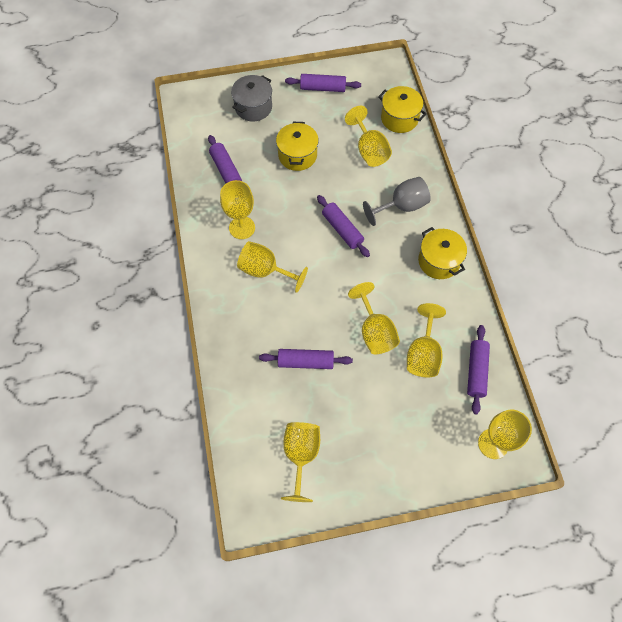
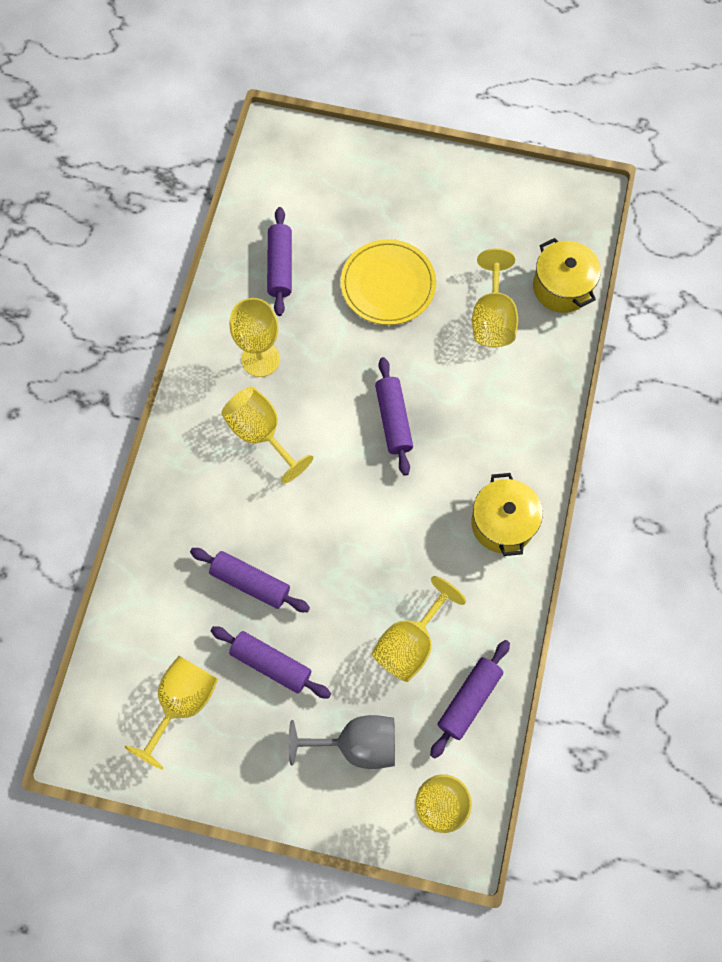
camera: 25 degrees right, 5 degrees up
grey pot [231,75,272,122] -> none
yellow pot [276,122,319,171] -> yellow plate [341,239,436,325]
purple rolling pin [285,74,361,92] -> purple rolling pin moved to [210,626,331,699]
yellow goblet [348,282,400,354] -> none
grey goblet [363,177,431,226] -> grey goblet moved to [289,715,395,769]

